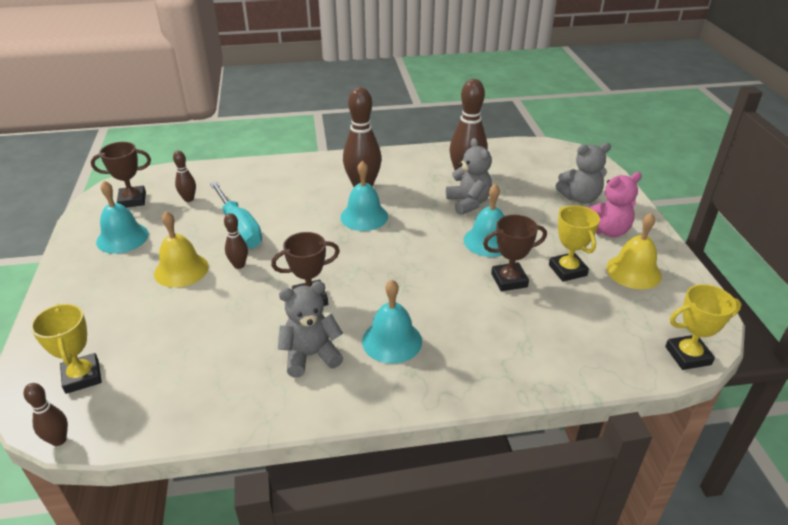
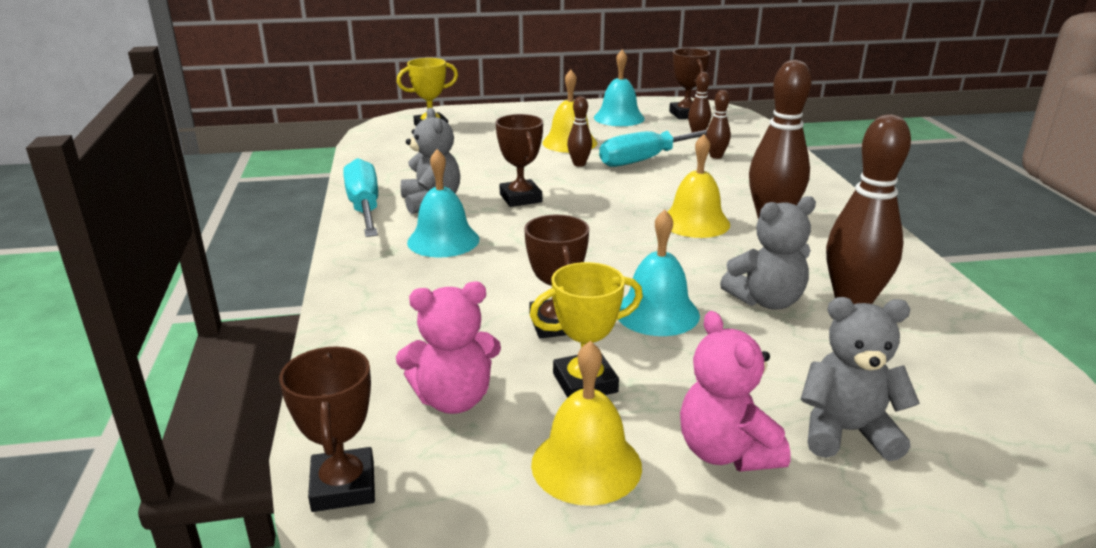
camera: 90 degrees right, 10 degrees down
brown bowling pin [23,383,68,446] -> brown bowling pin moved to [706,90,731,159]
turquoise bell [340,160,388,231] -> yellow bell [668,134,730,238]
grey teddy bear [555,143,611,204] -> grey teddy bear turned 105 degrees clockwise [801,297,920,461]
yellow trophy [665,284,742,370] -> brown trophy [279,347,375,512]
none -> turquoise screwdriver [343,158,378,237]
none -> pink teddy bear [396,282,501,414]

